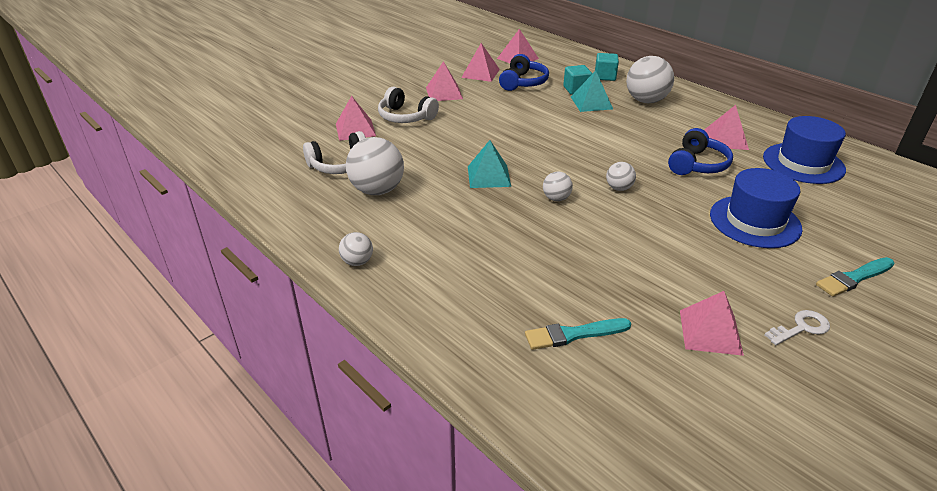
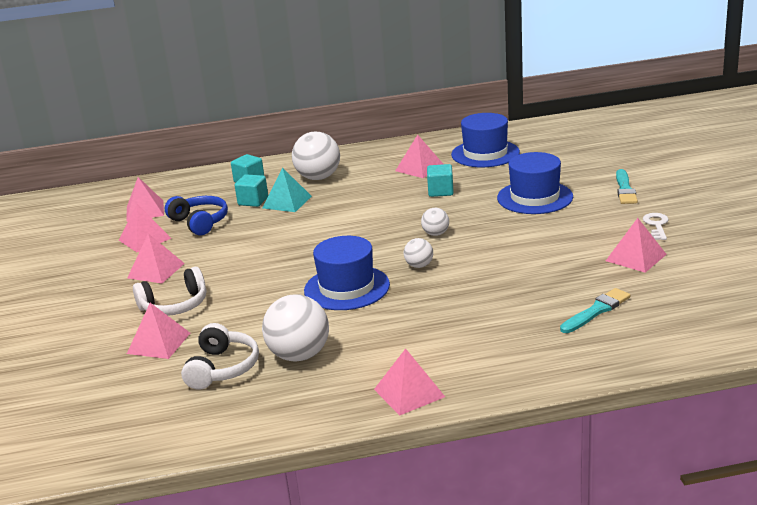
camera: 55 degrees left, 10 degrees down
white ball [339,232,373,266] -> pink pyramid [374,348,445,416]
turquoise pyramid [468,140,511,188] -> blue hat [304,236,390,310]
turquoise brush [525,318,631,350] -> turquoise brush turned 150 degrees counterclockwise [560,288,631,333]
blue headphones [668,128,733,175] -> turquoise cube [427,164,454,197]

